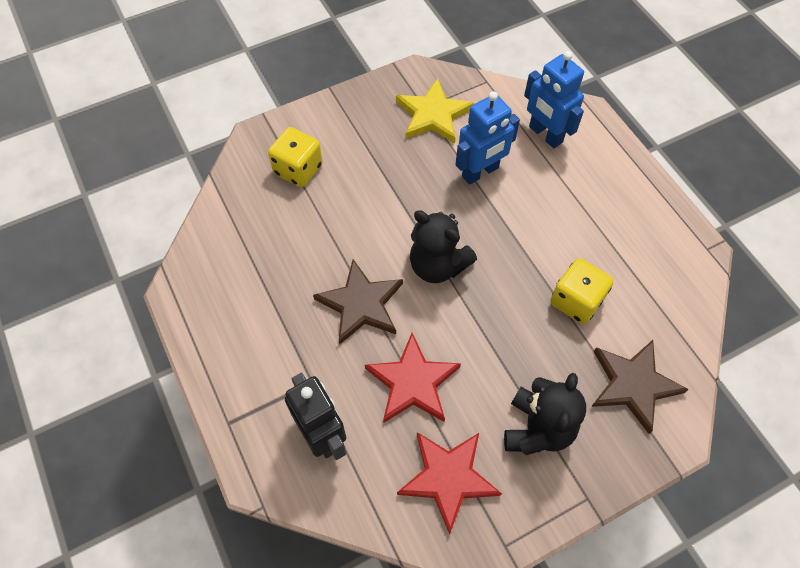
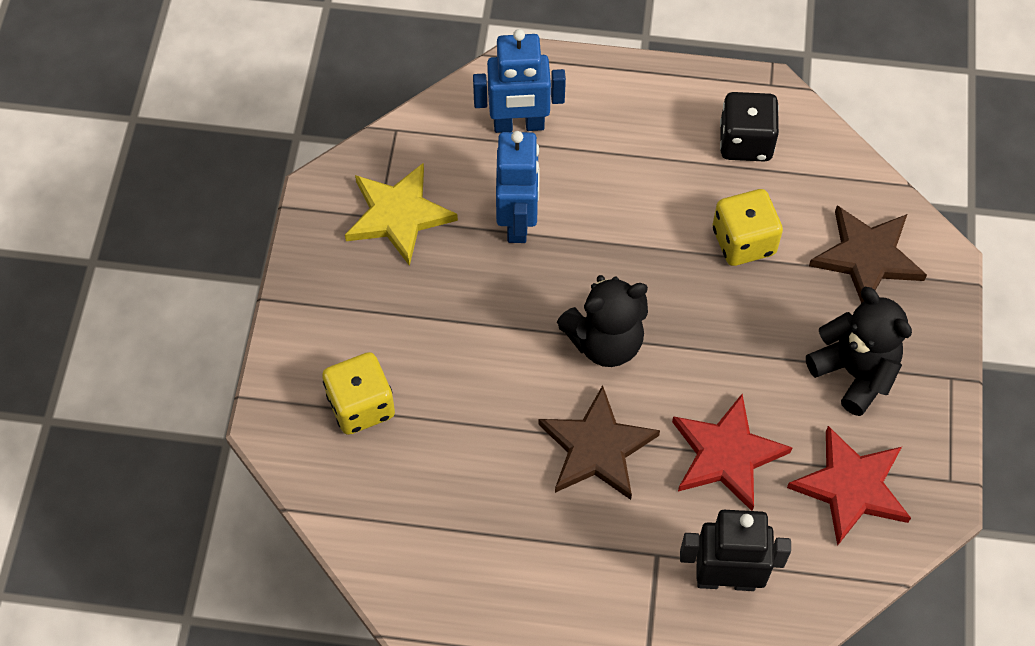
camera: 55 degrees left, 0 degrees up
none -> black dice [720,92,779,162]

